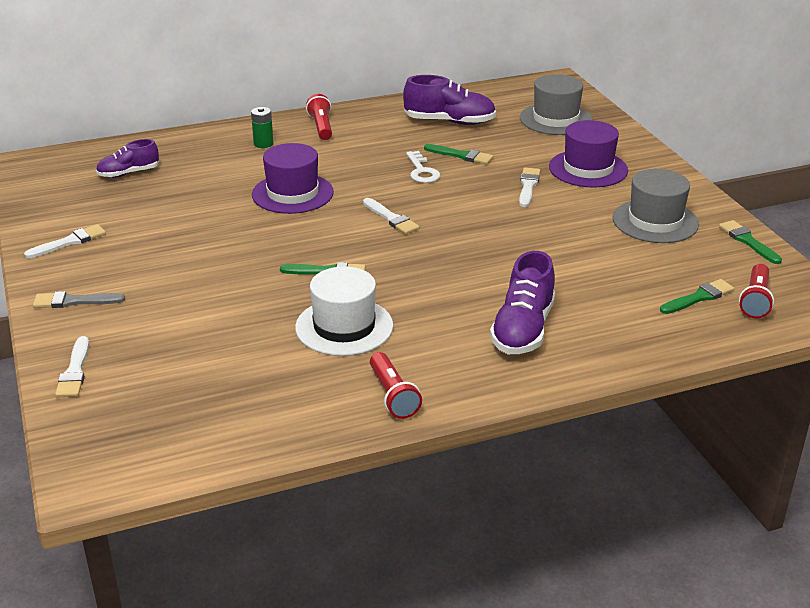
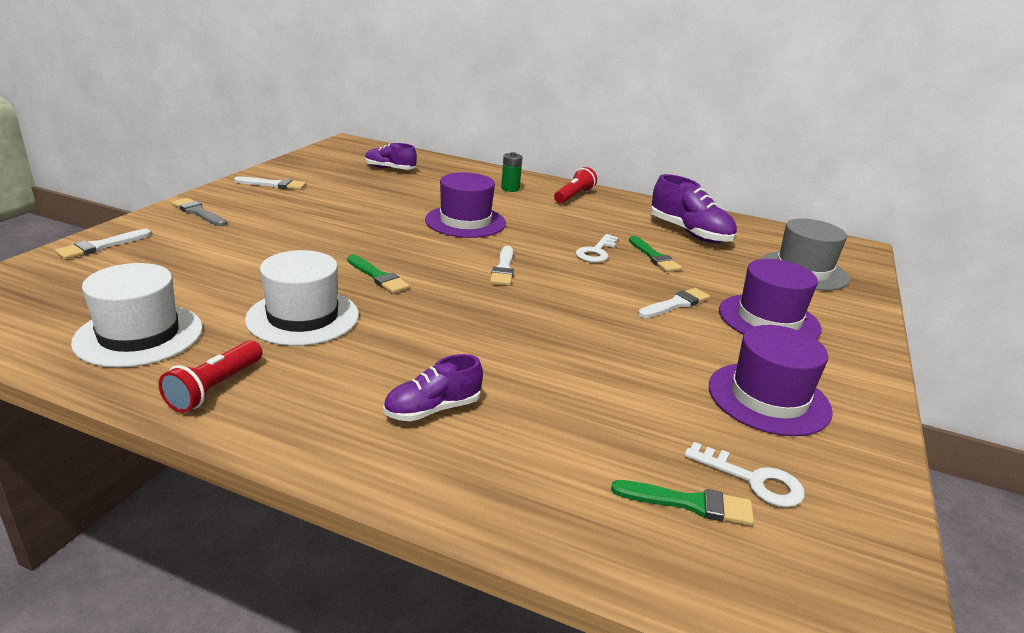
camera: 40 degrees right, 5 degrees down
purple shoe [490,251,555,354] -> purple shoe [383,354,483,421], size x0.63
grey hat [613,169,699,243] -> purple hat [709,325,833,436]
green brush [719,220,782,264] -> none
red flashlight [739,264,774,319] -> none
none -> white hat [71,263,203,368]
none -> white key [684,442,805,507]

